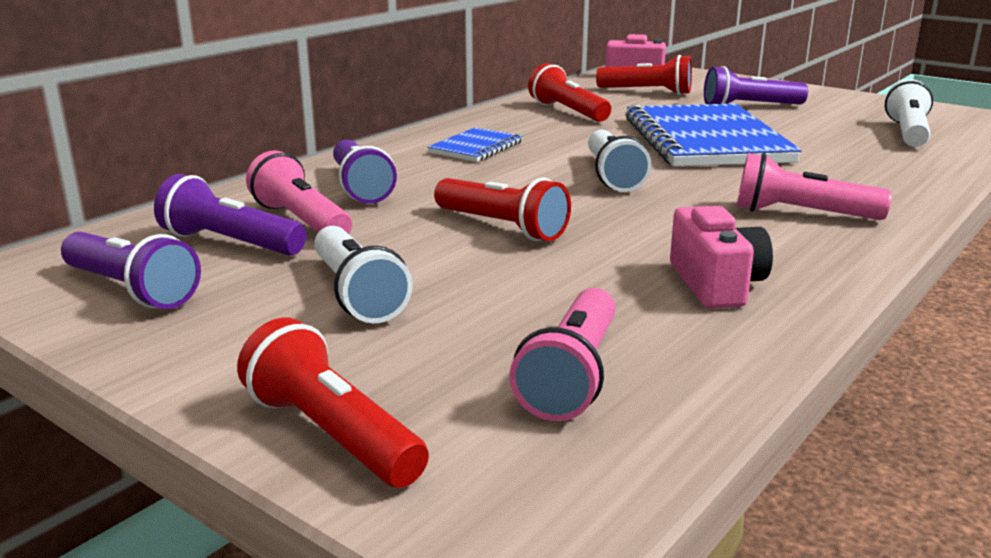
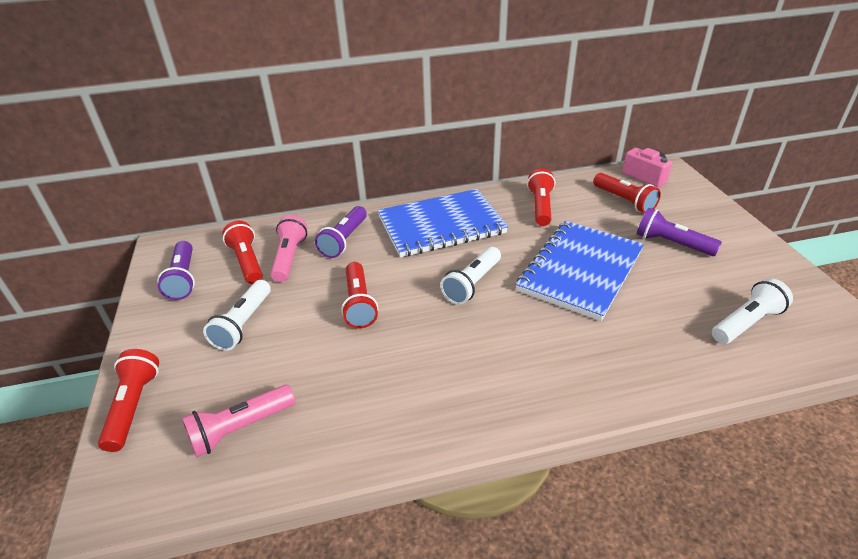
camera: 40 degrees right, 15 degrees up
purple flashlight [154,174,306,256] -> red flashlight [222,221,263,284]
blue notebook [427,127,523,162] -> blue notebook [378,189,508,257], size x2.12
pink camera [670,206,773,309] -> none
pink flashlight [737,153,892,220] -> none

